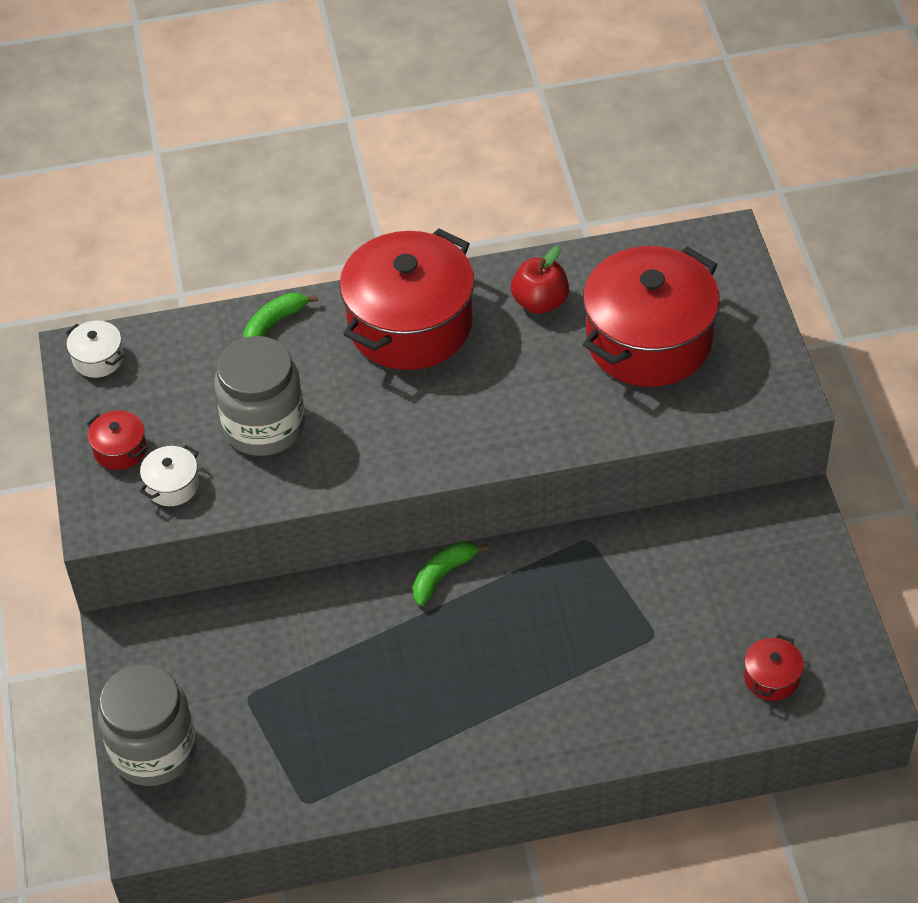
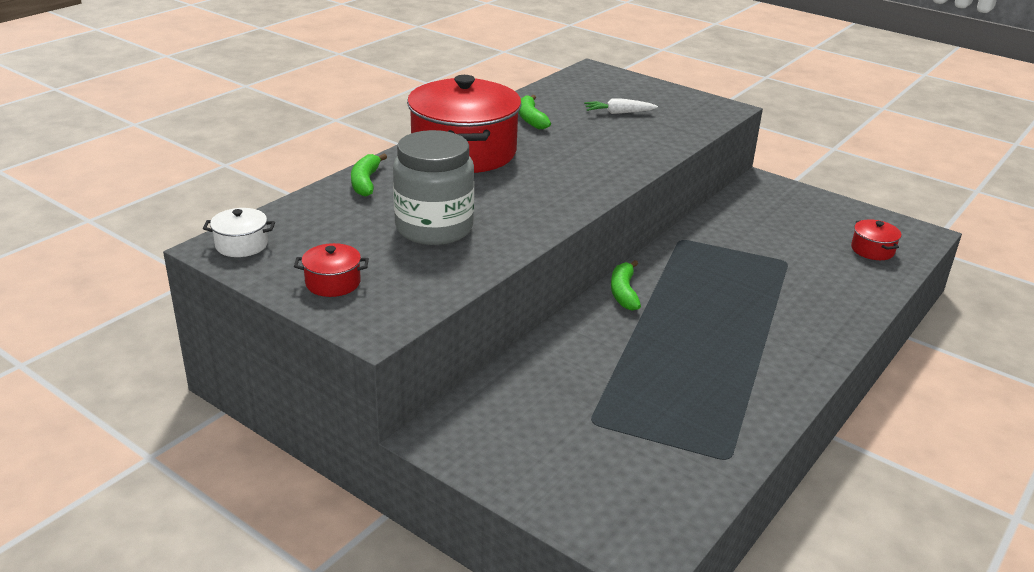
camera: 45 degrees left, 20 degrees down
grey jar [98,664,197,786] -> none
white pot [140,445,199,506] -> none
red apple [511,246,569,314] -> green banana [519,95,551,129]
red pot [583,246,720,387] -> white carrot [584,99,658,114]

